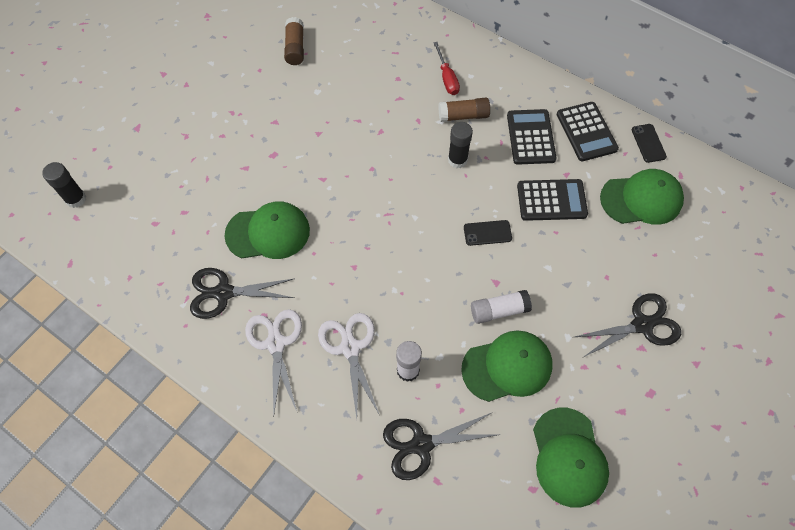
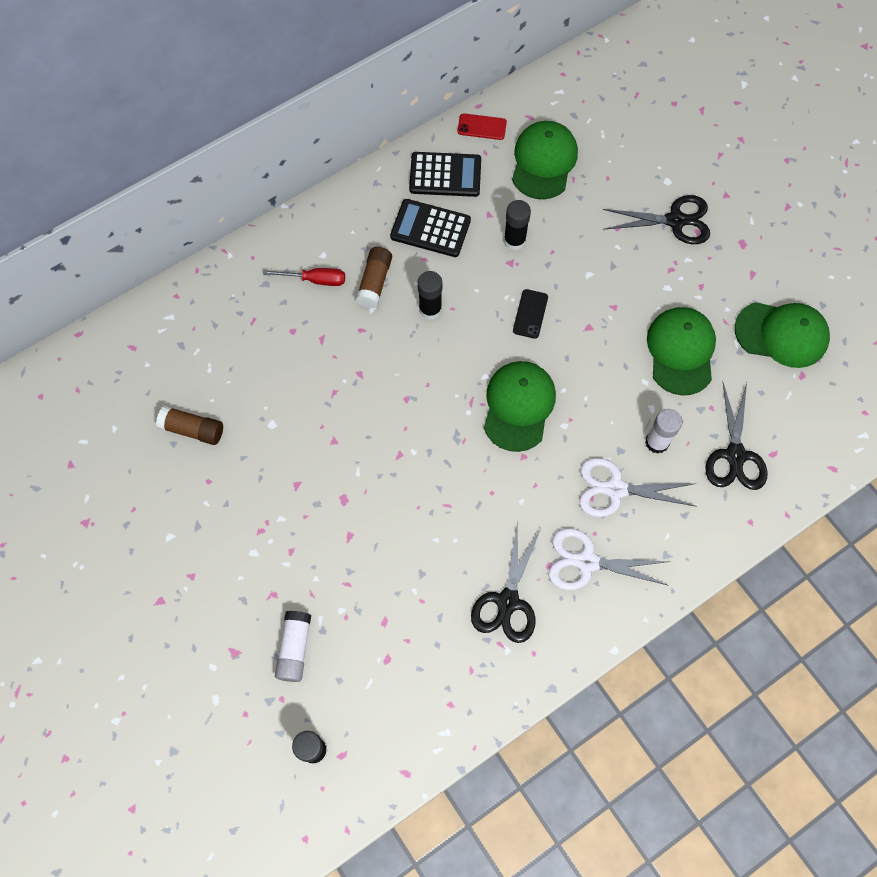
camera: 70 degrees left, 5 degrees up
green cap [224,201,310,259] -> green cap moved to [484,361,556,452]
white glue stick [471,290,532,324] -> white glue stick moved to [275,611,311,682]
black calculator [517,179,588,221] -> black glue stick [504,200,531,250]
black scissors [575,293,681,358] -> black scissors turned 90 degrees clockwise [603,195,710,244]
black phone [631,124,667,163] -> red phone [457,113,507,140]

